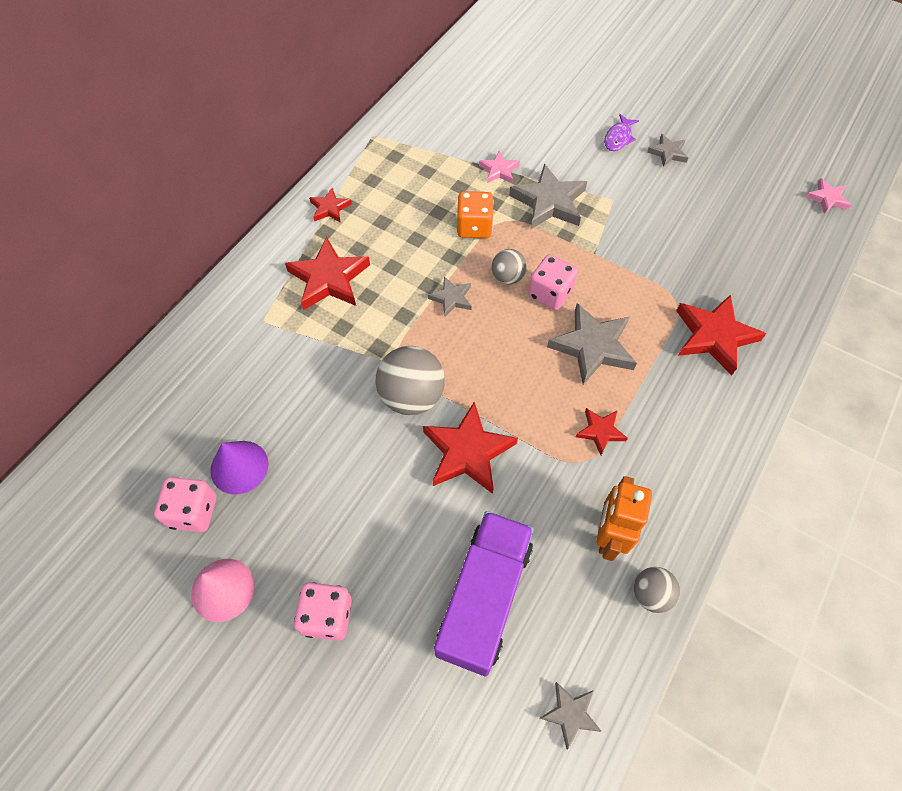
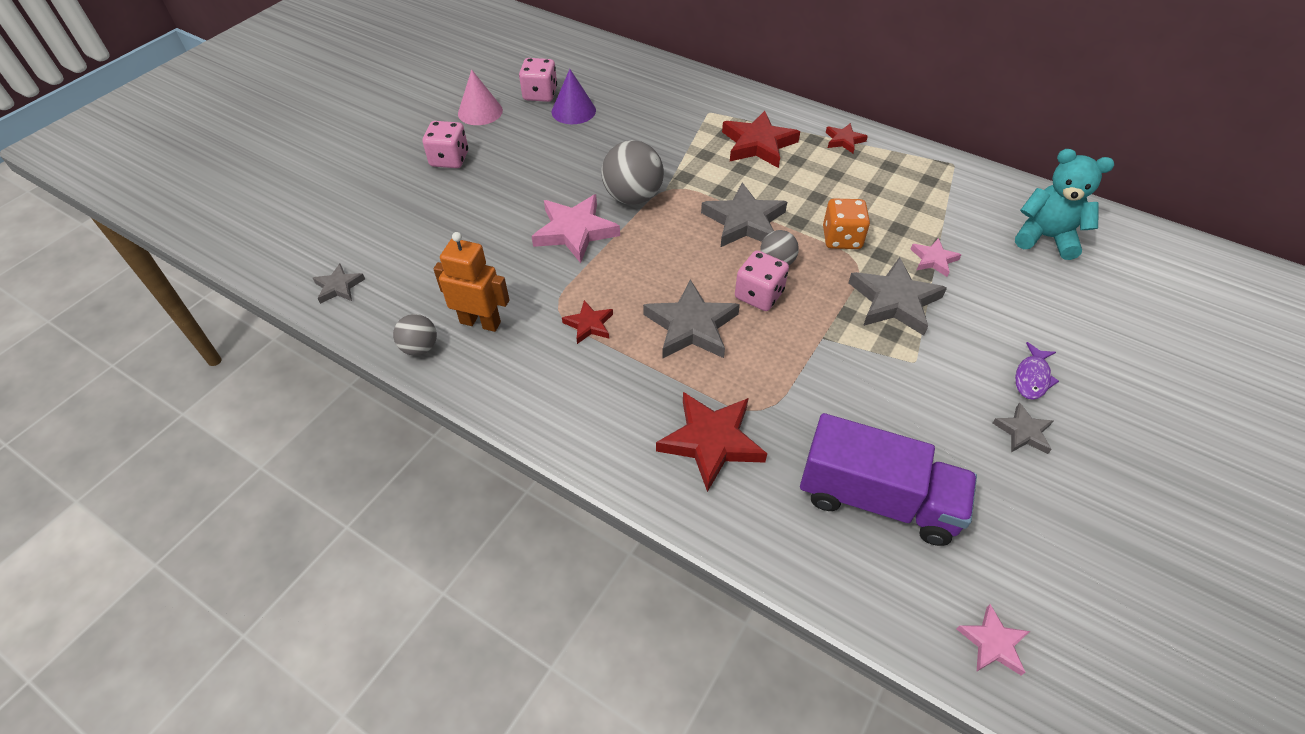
camera: 90 degrees right, 10 degrees down
red star [423,401,518,494] -> pink star [531,194,620,263]
grey star [428,276,472,317] -> grey star [701,183,787,247], size x1.86
purple truck [434,511,534,676] -> purple truck moved to [800,413,977,546]
purple fish [604,114,639,151] -> purple fish turned 90 degrees counterclockwise [1015,342,1059,400]
none -> turquoise teddy bear [1015,149,1114,260]

